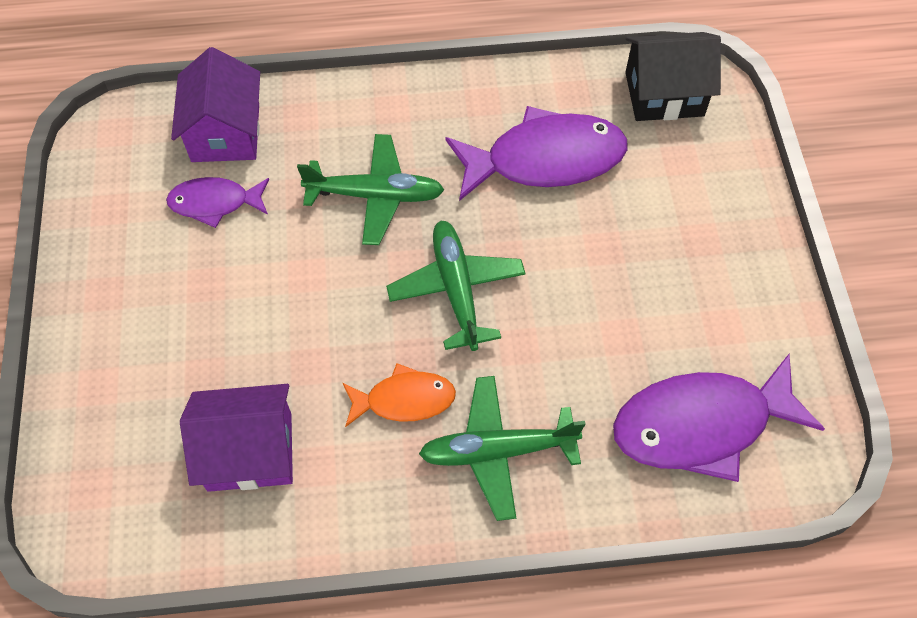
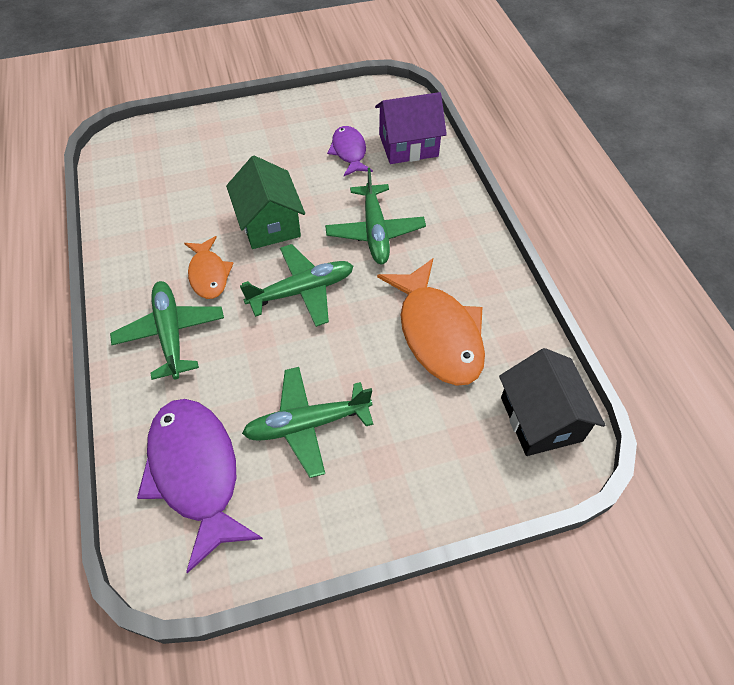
camera: 80 degrees right, 5 degrees down
purple house [180,384,293,492] -> none
purple fish [445,106,627,201] -> orange fish [377,258,485,386]
none -> green house [226,156,305,249]
none -> green plane [242,367,373,478]

